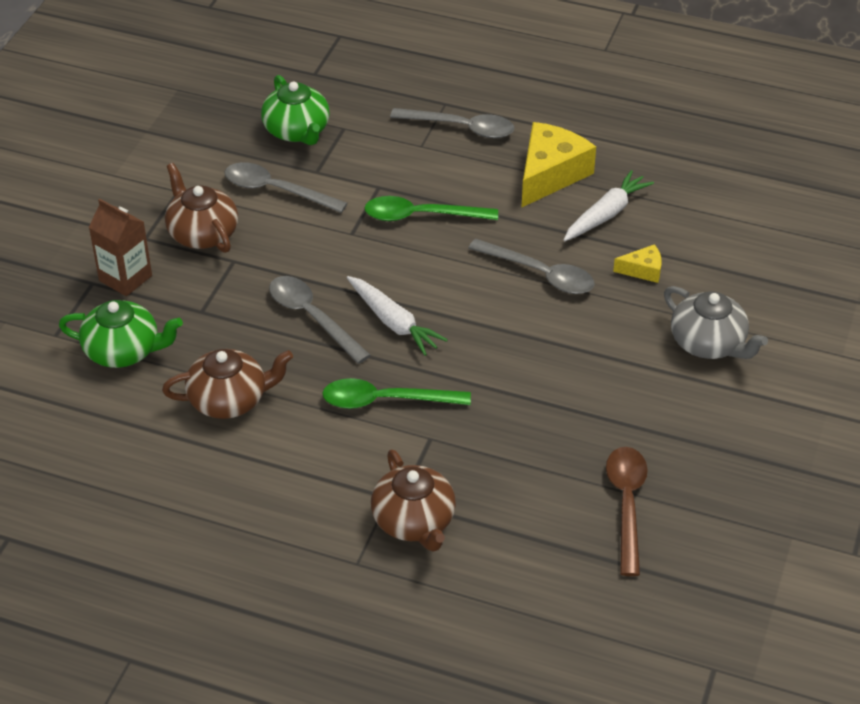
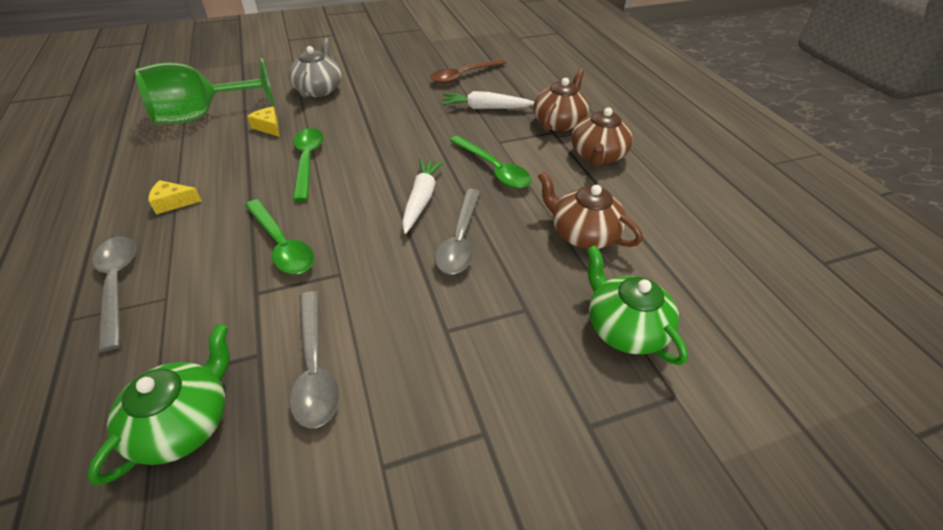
camera: 130 degrees left, 0 degrees up
brown carton [89,199,152,296] -> none
brown teapot [165,163,238,253] -> brown teapot moved to [571,107,633,166]
grey spoon [468,239,595,294] -> green spoon [293,128,324,201]
yellow cheese [521,122,596,208] -> yellow cheese [148,180,202,214], size x0.49
white carrot [564,170,654,241] -> white carrot moved to [442,91,534,109]
none -> green goblet [135,58,274,124]

